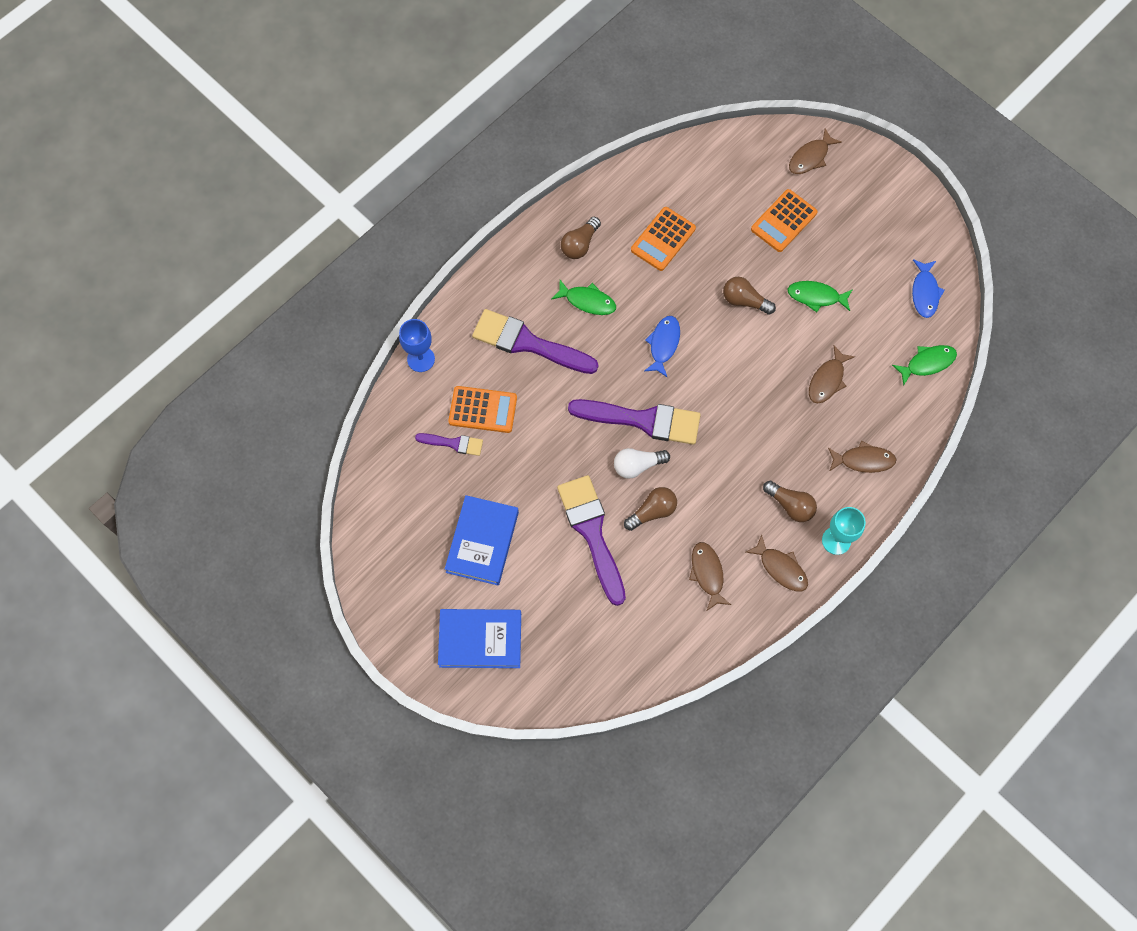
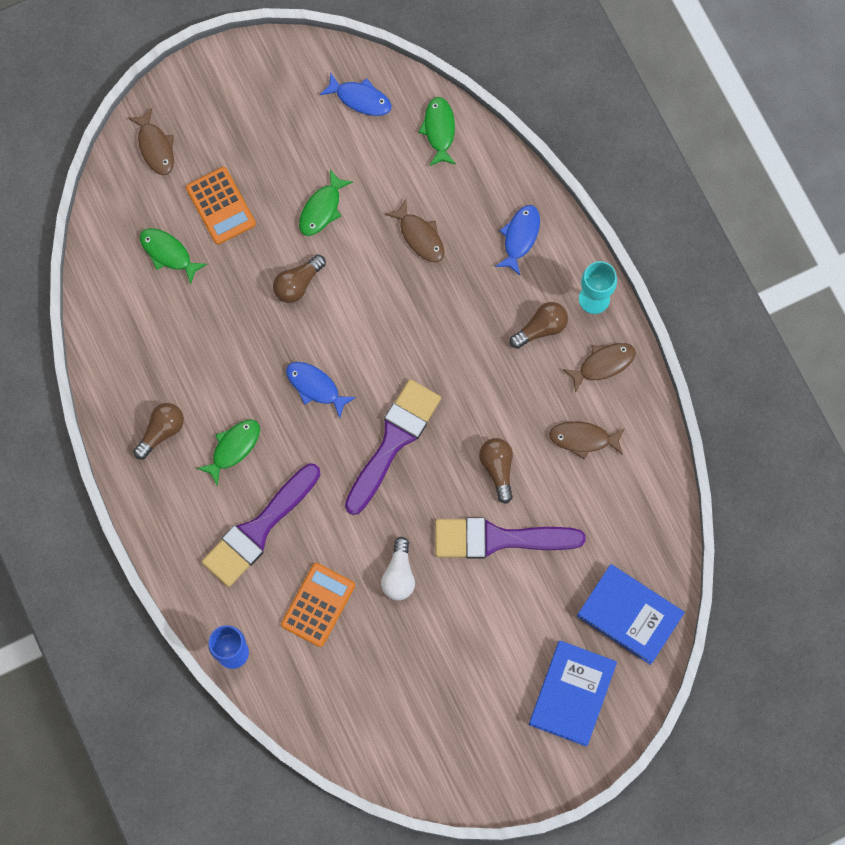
camera: 70 degrees left, 5 degrees up
purple brush [415,433,483,456] -> none
blue book [445,495,519,585] -> blue book moved to [577,564,685,665]
brown light bulb [561,217,601,259] -> brown light bulb turned 105 degrees counterclockwise [133,403,184,459]
white light bulb [614,448,670,479] -> white light bulb moved to [381,537,415,600]
orange calculator [631,207,696,271] -> none
brown fish [828,440,897,473] -> blue fish [495,205,540,275]
none -> green fish [140,228,207,285]

